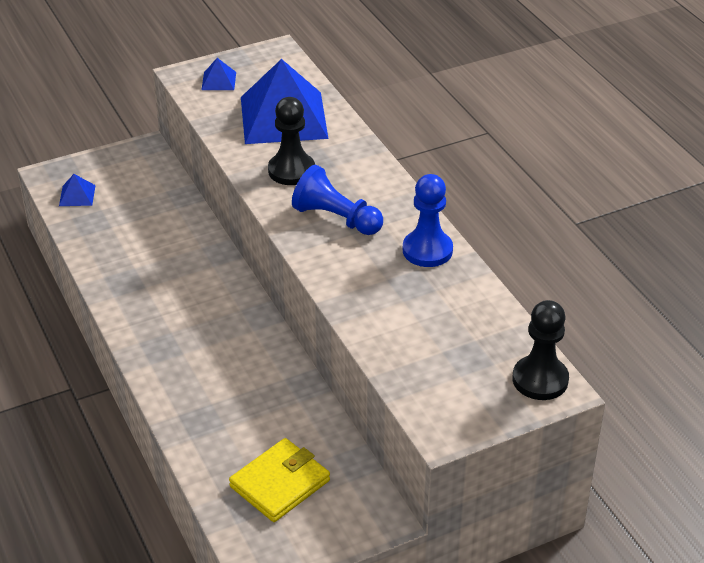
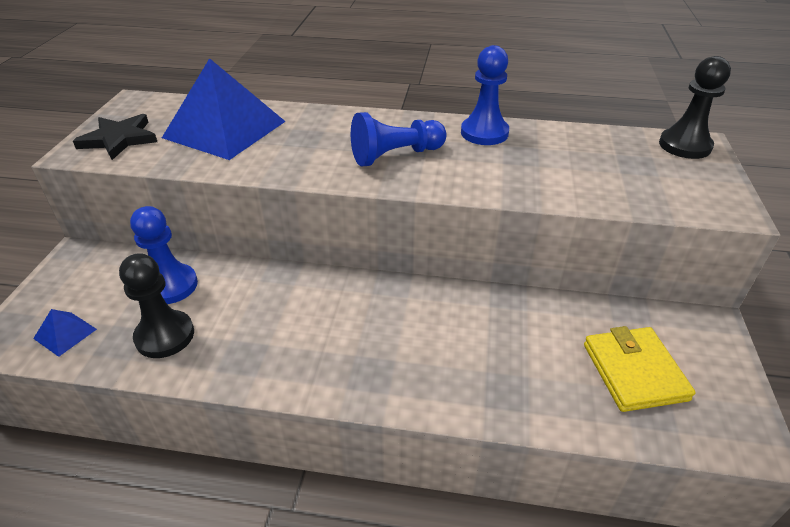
camera: 55 degrees left, 0 degrees up
blue pyramid [201,58,236,90] -> black star [73,114,157,160]
black pawn [268,97,315,185] -> black pawn moved to [119,253,194,358]
none -> blue pawn [130,206,198,304]

